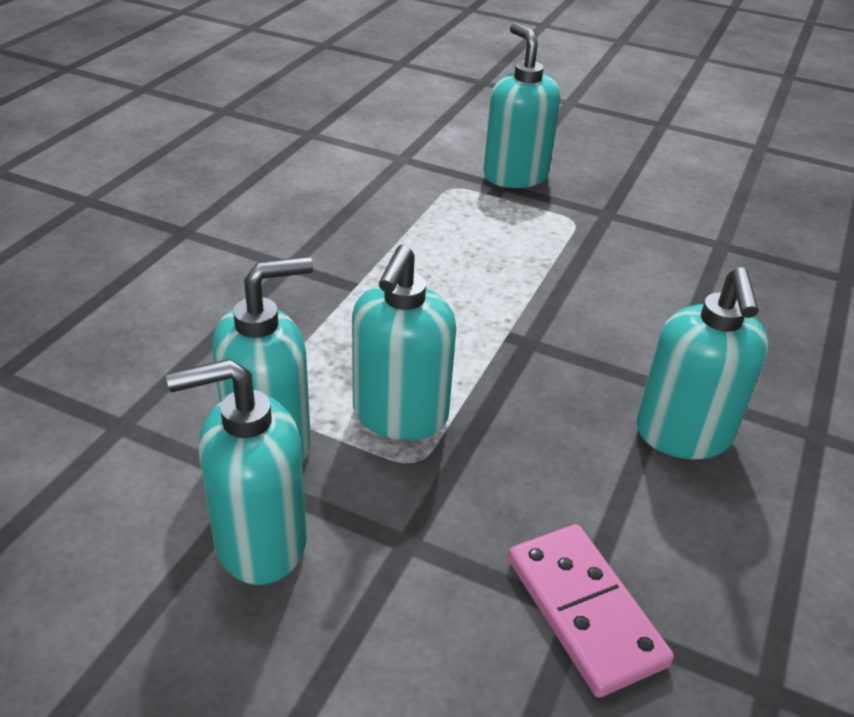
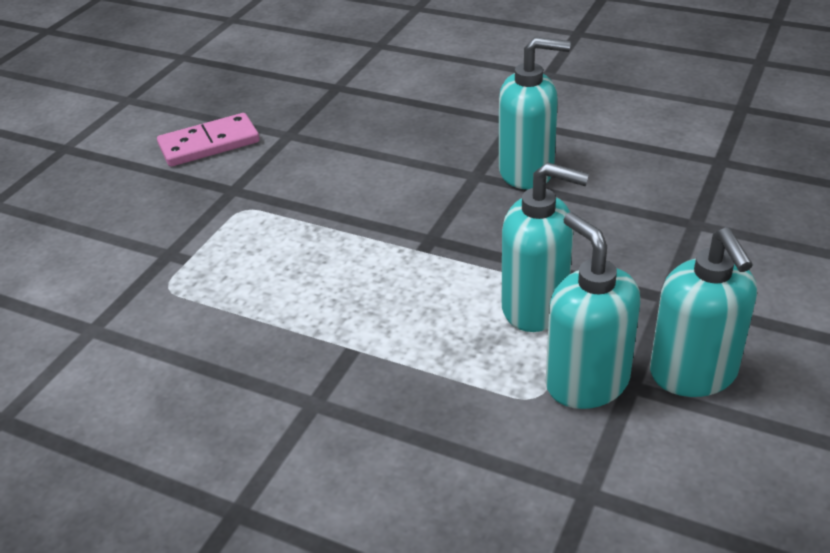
camera: 85 degrees left, 0 degrees up
turquoise soap dispenser [483,23,561,188] -> none
pink domino [508,524,674,698] -> pink domino moved to [157,113,260,167]

